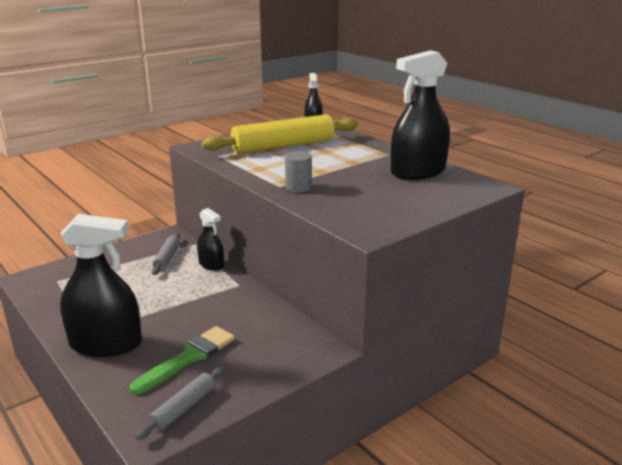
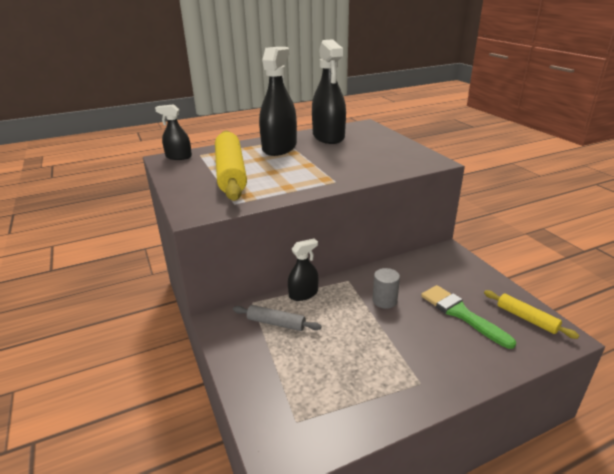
camera: 75 degrees left, 5 degrees up
black spray bottle [60,214,142,357] -> black spray bottle moved to [259,47,297,156]
grey rolling pin [135,367,225,440] -> yellow rolling pin [484,290,579,339]
grey cylinder [285,151,312,192] -> grey cylinder moved to [373,268,400,309]

